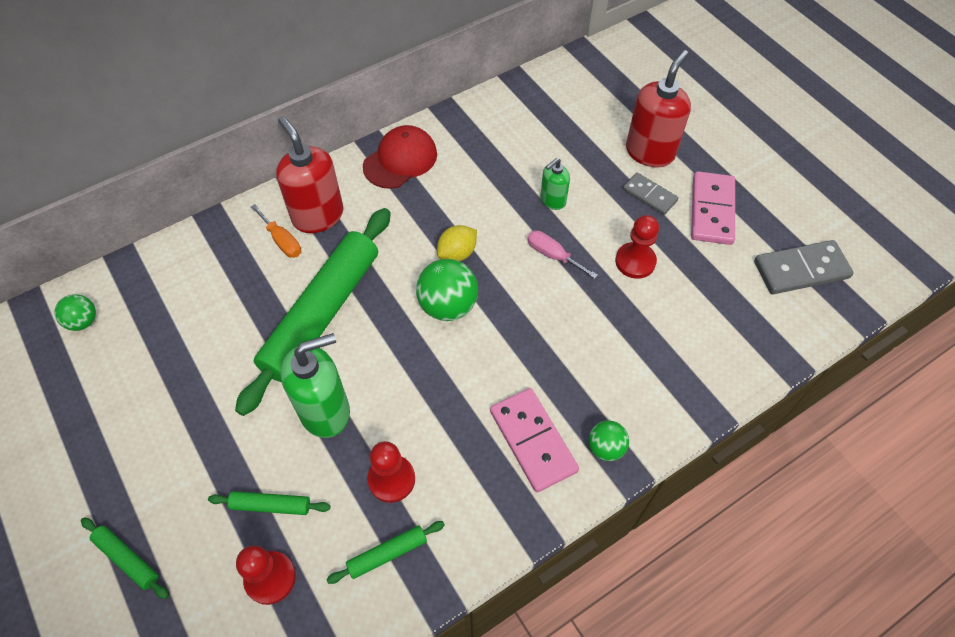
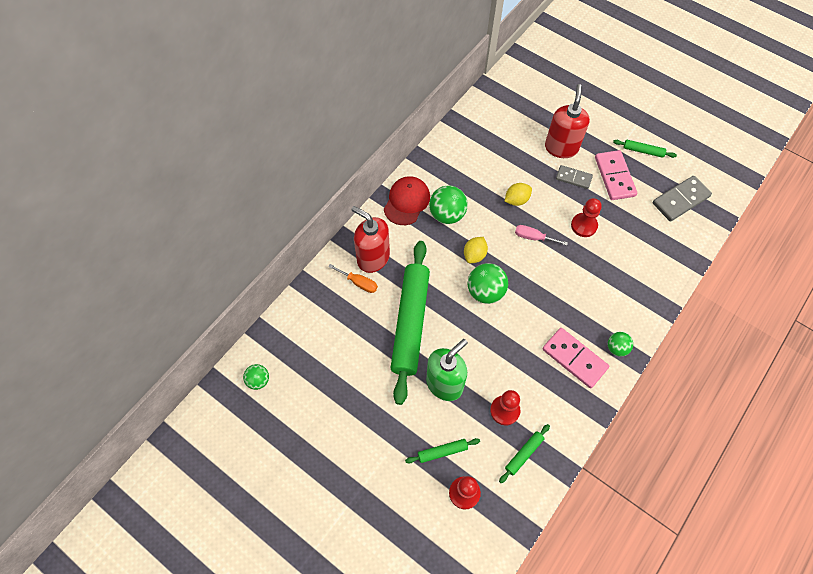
camera: 20 degrees left, 5 degrees up
green rolling pin [81,517,169,599] -> green rolling pin moved to [613,140,677,158]
green soap dispenser [540,158,570,210] -> yellow lemon [505,183,532,206]
none -> green ball [429,185,468,224]

